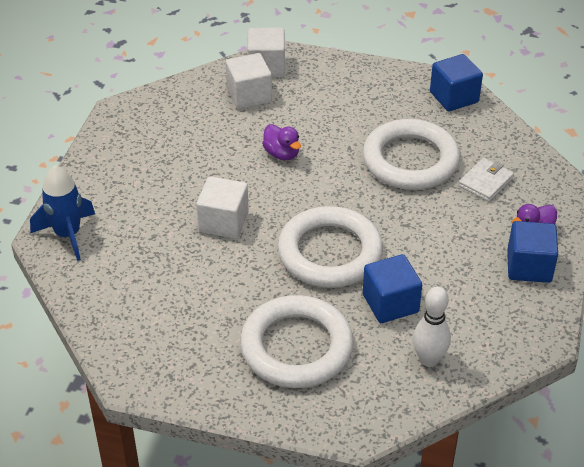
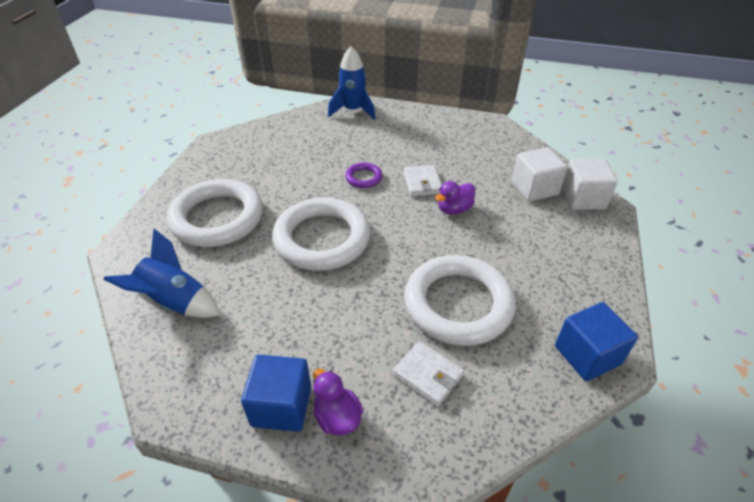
camera: 90 degrees right, 0 degrees up
white cube [196,176,249,239] -> purple ring [345,163,382,188]
blue cube [363,254,422,323] -> none
white bowling pin [413,286,451,367] -> blue rocket [103,228,220,318]
none -> white wallet [404,165,442,196]

